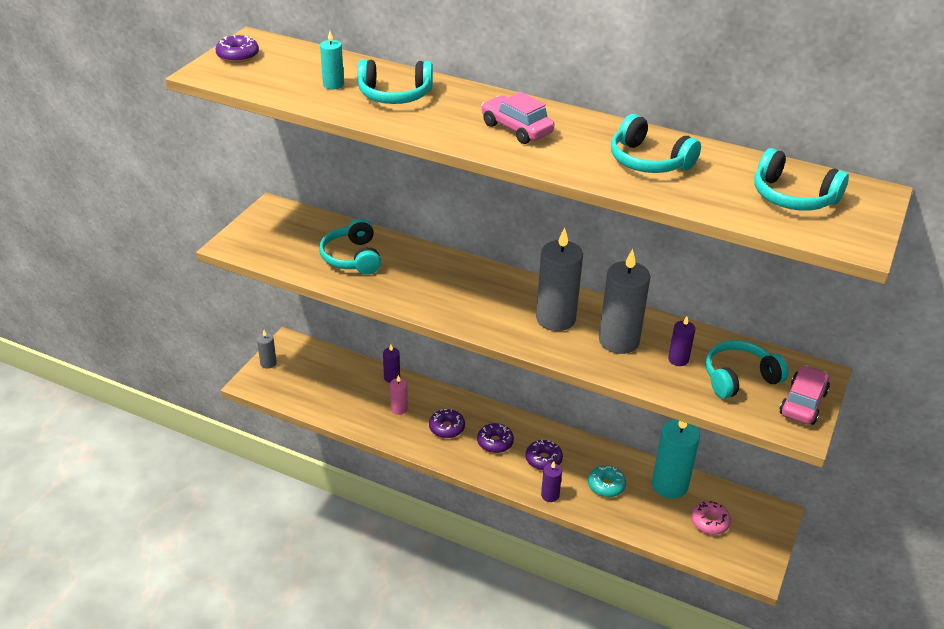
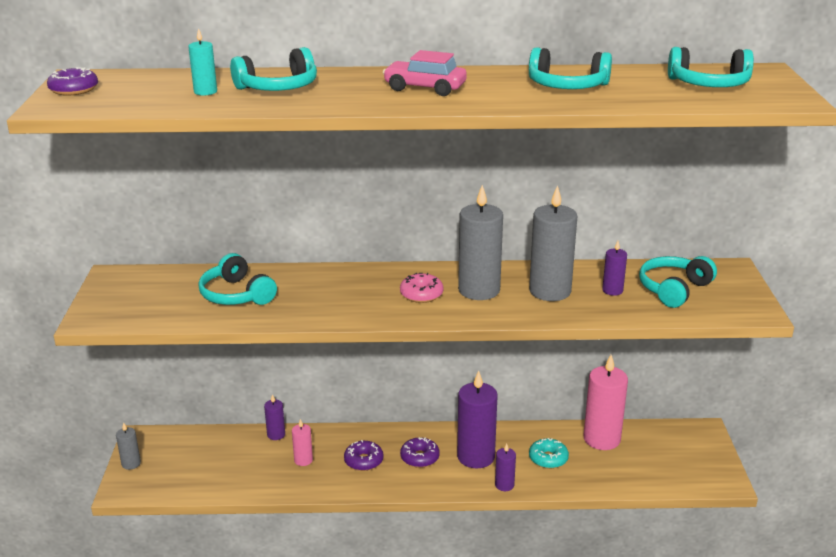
camera: 25 degrees left, 10 degrees down
purple donut [526,440,563,470] -> purple candle [457,371,498,468]
turquoise candle [652,419,700,499] -> pink candle [584,355,628,450]
pink donut [691,501,731,535] -> pink donut moved to [400,273,444,303]
pink car [780,365,830,425] -> none

